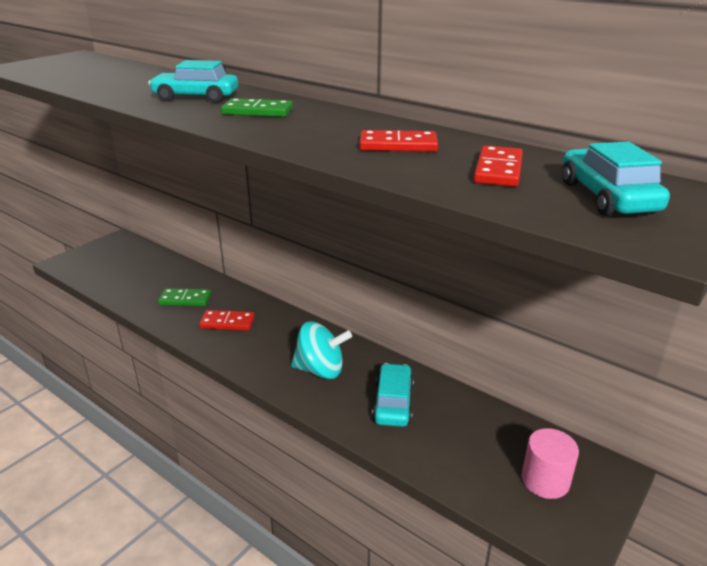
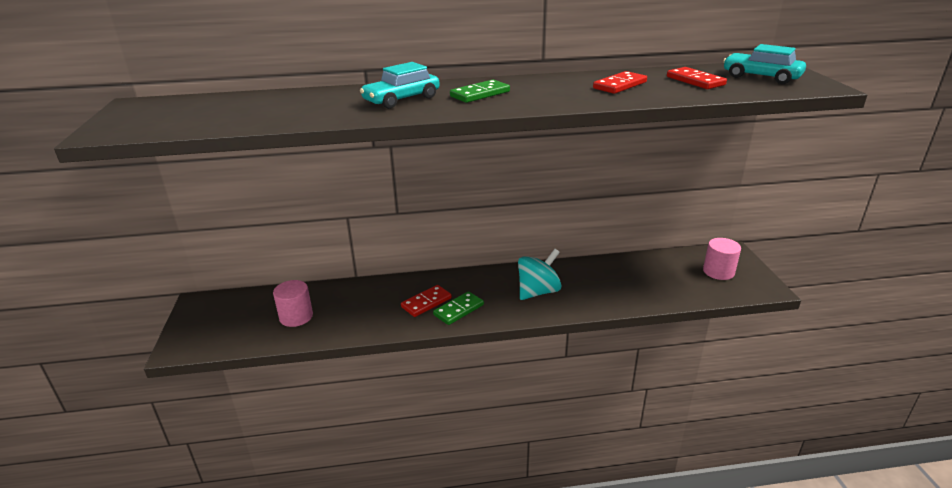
camera: 45 degrees left, 0 degrees up
green domino [158,288,211,306] -> green domino moved to [433,291,484,325]
turquoise car [372,363,414,427] -> none
none -> pink cylinder [273,280,313,327]

